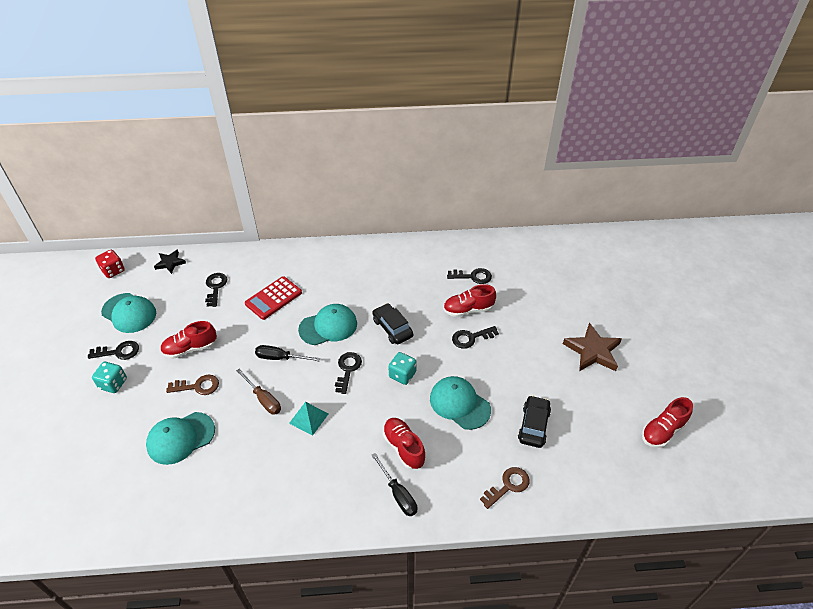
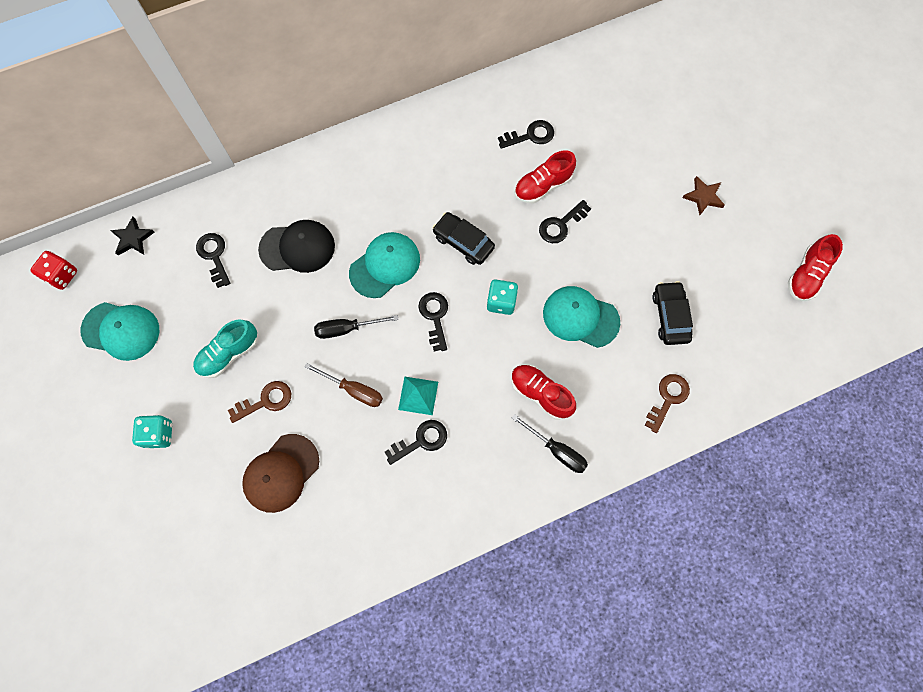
camera: 20 degrees left, 25 degrees up
black key [88,341,139,360] -> black key moved to [385,420,447,465]
turquoise cap [146,412,215,465] -> brown cap [242,434,319,513]
red shoe [160,321,217,359] -> turquoise shoe [193,319,258,378]
red calculator [245,276,302,320] -> black cap [258,220,335,273]
brown star [563,323,622,371] -> brown star [682,176,725,215], size x0.59

